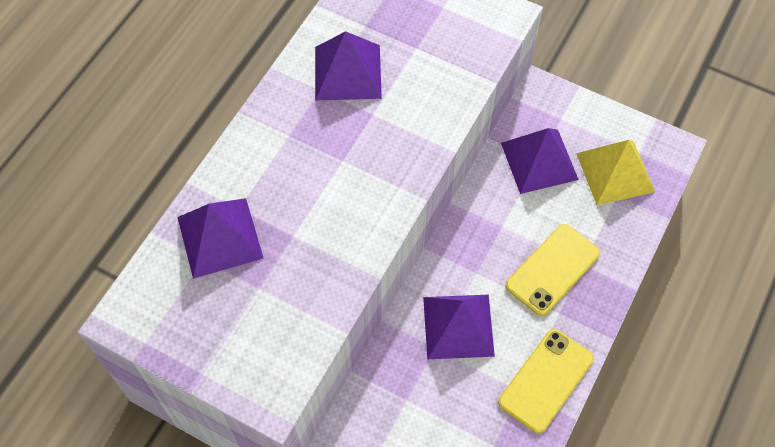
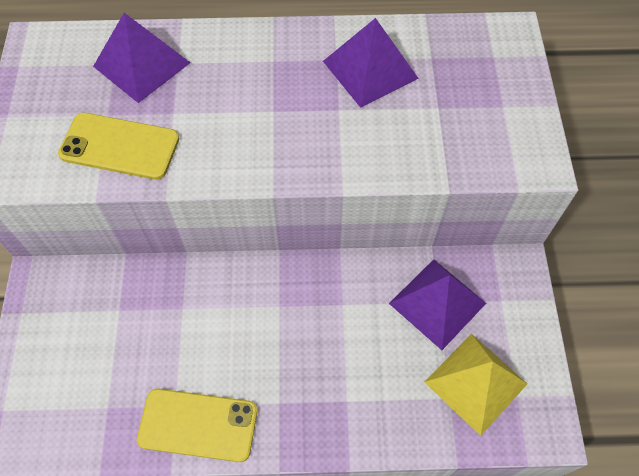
camera: 60 degrees right, 0 degrees up
purple pyramid [423,295,495,359] -> none
yellow phone [506,224,600,316] -> yellow phone moved to [58,113,179,180]

